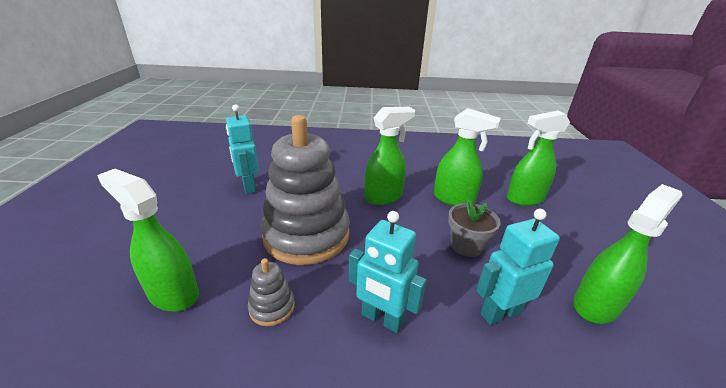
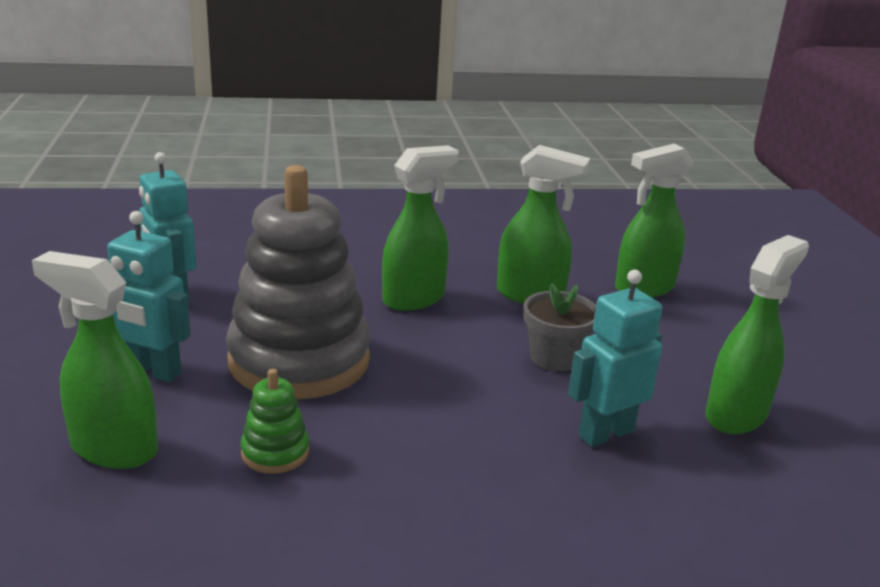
camera: 10 degrees left, 5 degrees down
grey stacking toy [248,258,295,326] -> green stacking toy [241,369,309,474]
turquoise robot [349,211,427,333] -> turquoise robot moved to [107,211,191,382]

